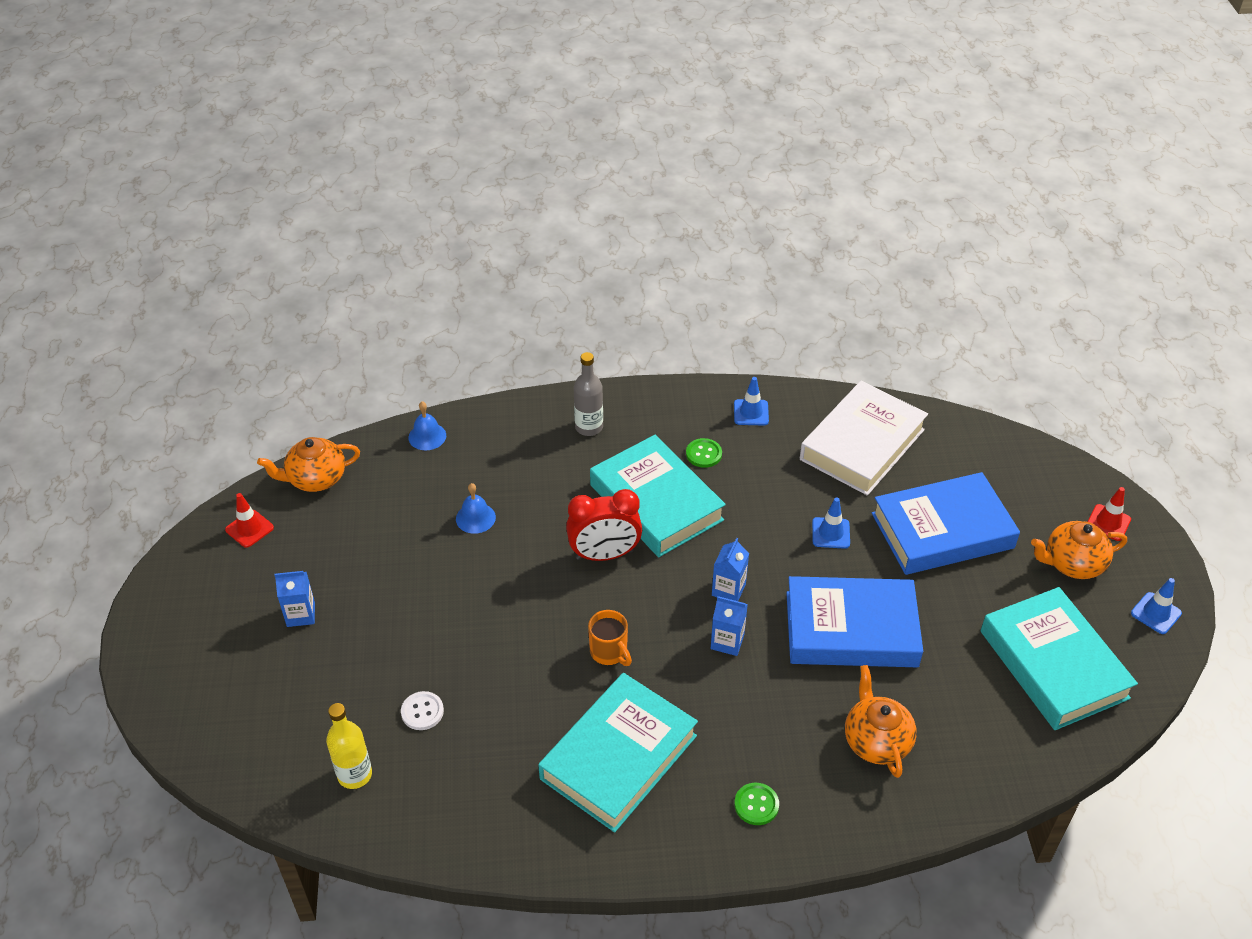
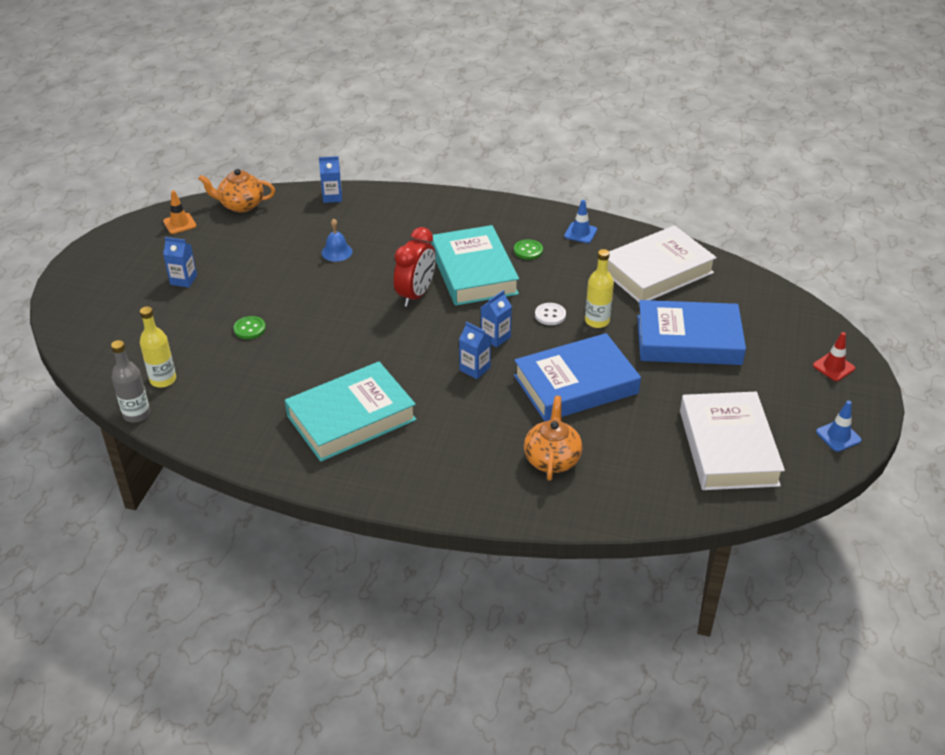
camera: 20 degrees right, 5 degrees down
red traffic cone [225,493,274,548] -> orange traffic cone [163,190,196,234]
white button [401,691,444,730] -> white button moved to [535,303,566,325]
blue bell [408,401,446,450] -> blue carton [319,156,342,203]
red clock [566,489,642,561] -> red clock turned 75 degrees counterclockwise [394,227,436,307]
grey bottle [574,352,603,436] -> grey bottle moved to [111,340,150,423]
orange mug [588,610,632,666] -> none
green button [734,783,779,825] -> green button moved to [234,316,266,339]
blue book [786,576,923,667] -> blue book turned 45 degrees counterclockwise [514,333,641,422]
blue traffic cone [812,497,850,549] -> yellow bottle [585,249,614,328]
turquoise book [981,587,1138,730] -> white book [680,392,785,490]
orange teapot [1031,521,1127,579] -> none

